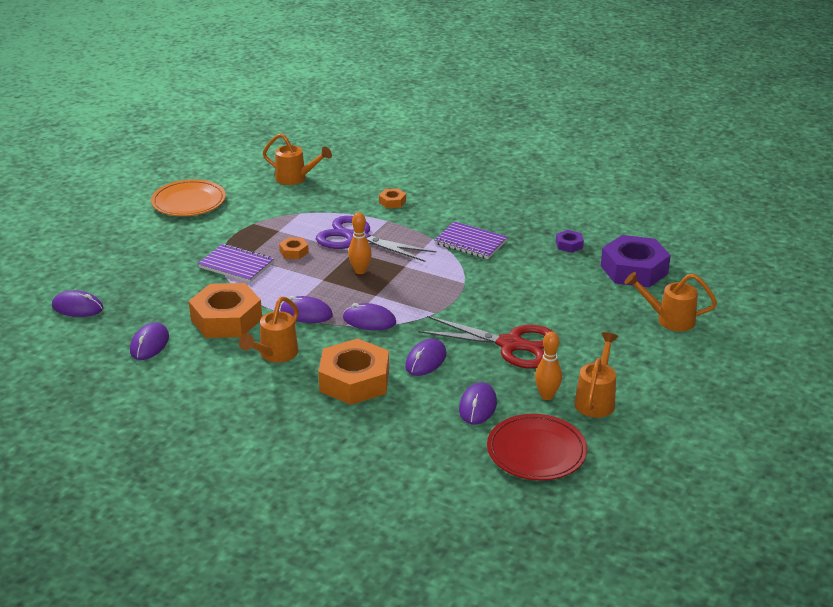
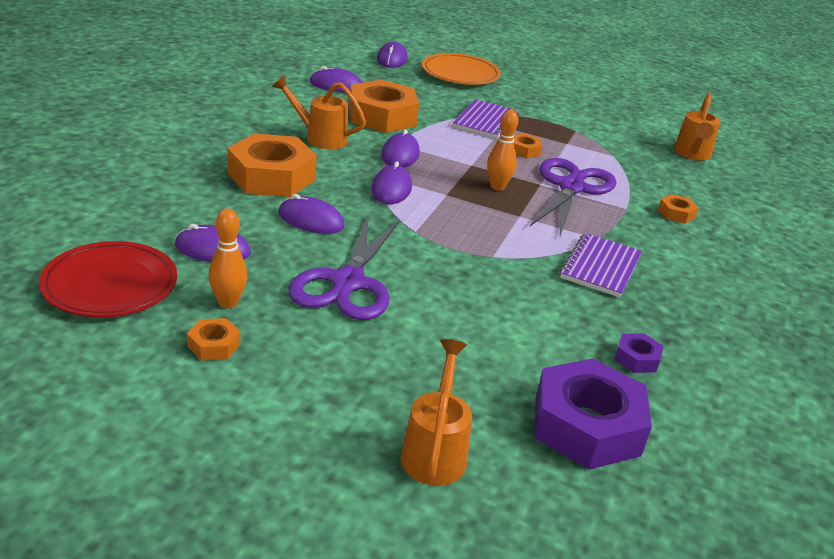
camera: 80 degrees right, 0 degrees up
orange plate [151,179,226,216] -> orange plate moved to [422,53,501,85]
red scissors [418,316,554,368] -> purple scissors [288,215,400,320]
orange watering can [574,332,618,418] -> orange nut [187,318,240,361]

